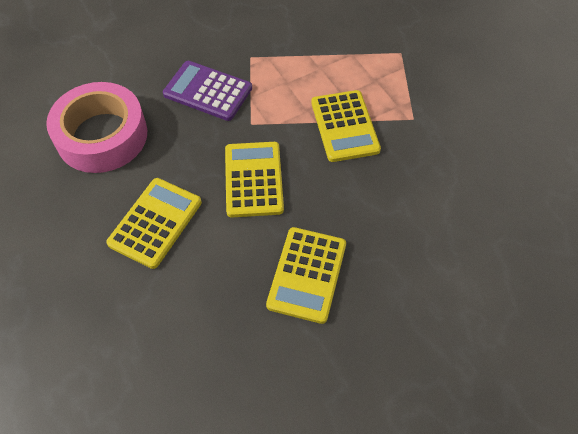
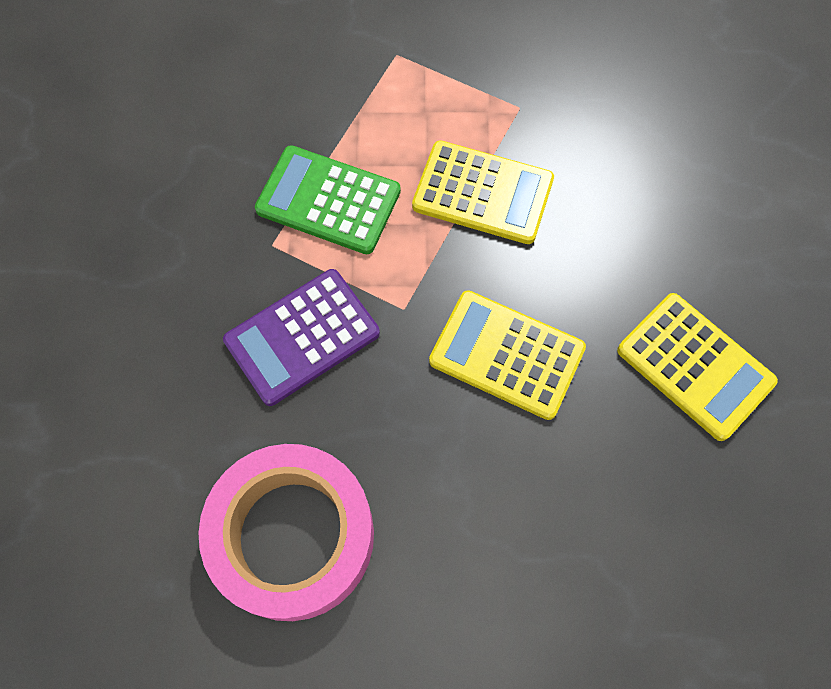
camera: 60 degrees left, 10 degrees up
yellow calculator [106,178,202,269] -> none
none -> green calculator [255,145,401,254]

